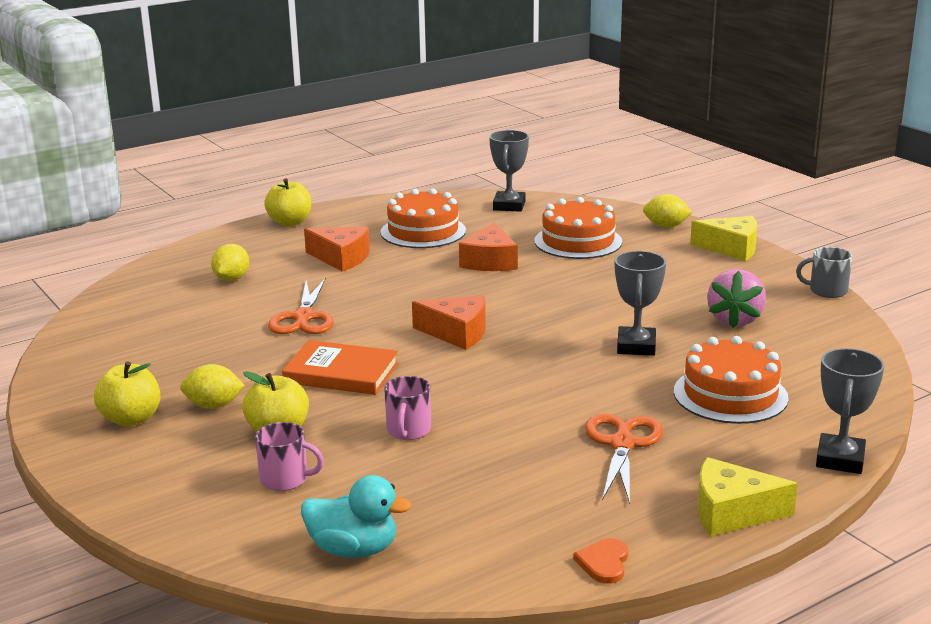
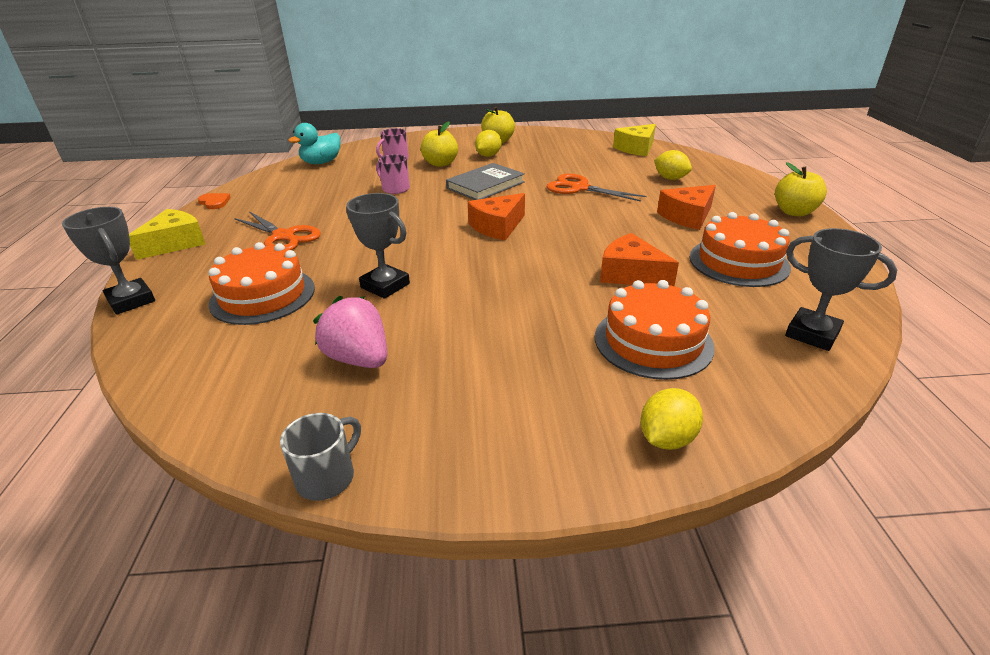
camera: 120 degrees right, 10 degrees up
orange book [282,340,399,395] -> grey book [446,163,525,200]
yellow cheese [690,216,757,261] -> yellow cheese moved to [613,124,656,156]

